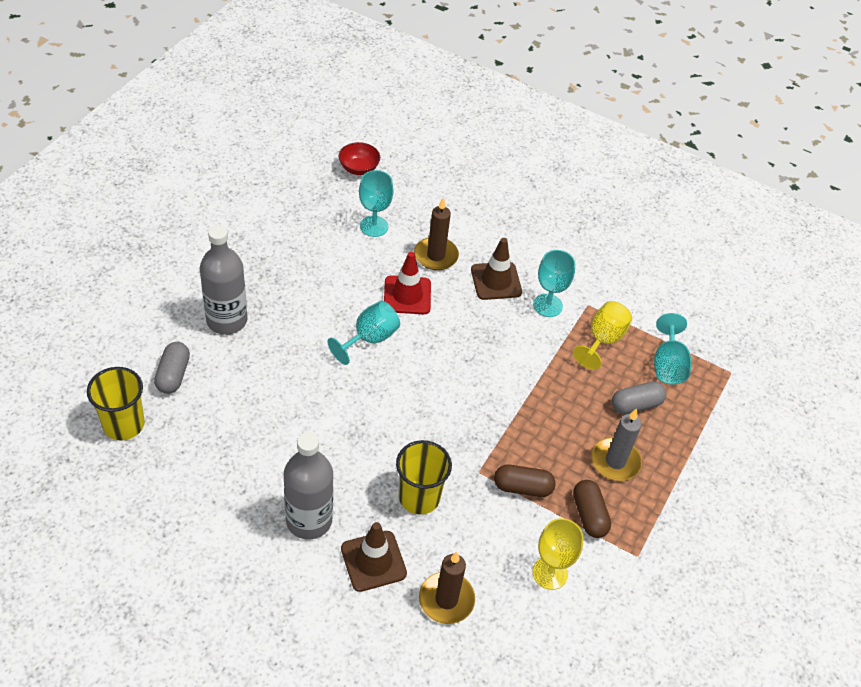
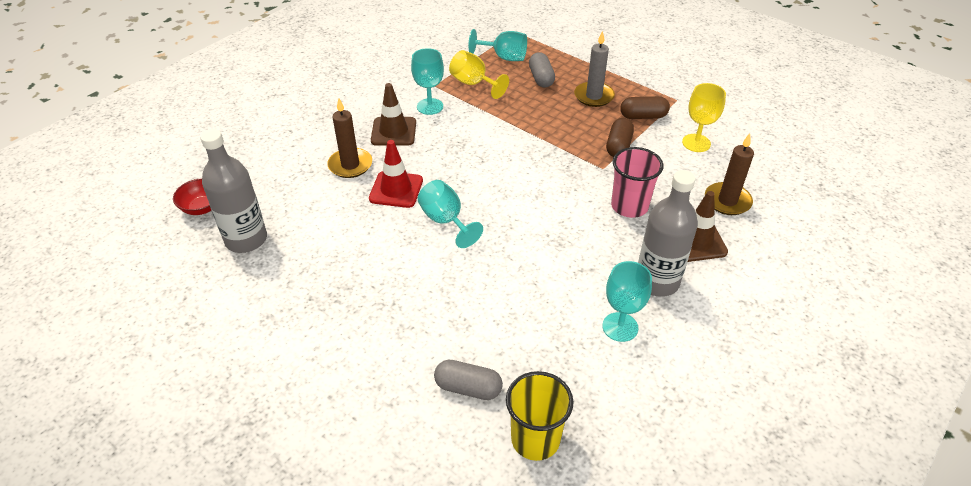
camera: 75 degrees left, 5 degrees down
grey bottle [200,225,248,335] -> grey bottle moved to [200,129,267,253]
turquoise goblet [359,170,393,237] -> turquoise goblet moved to [602,261,652,342]
yellow cup [396,440,452,514] -> pink cup [611,147,664,218]

